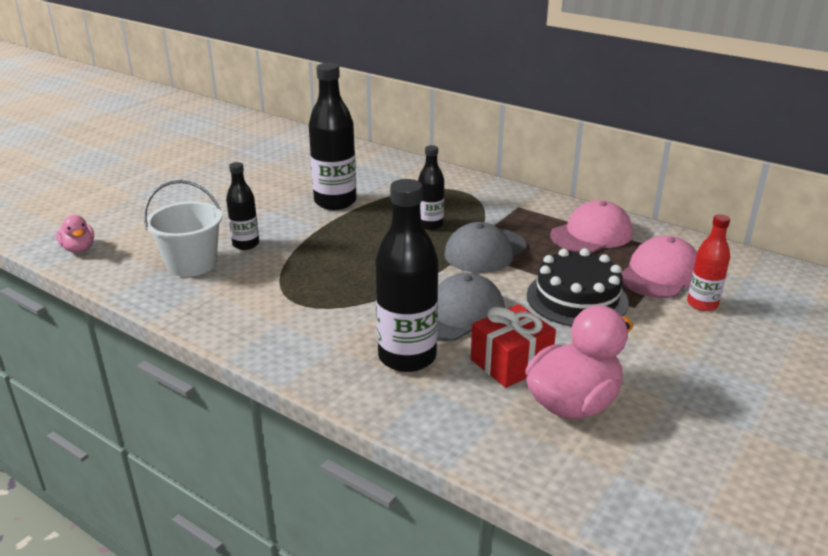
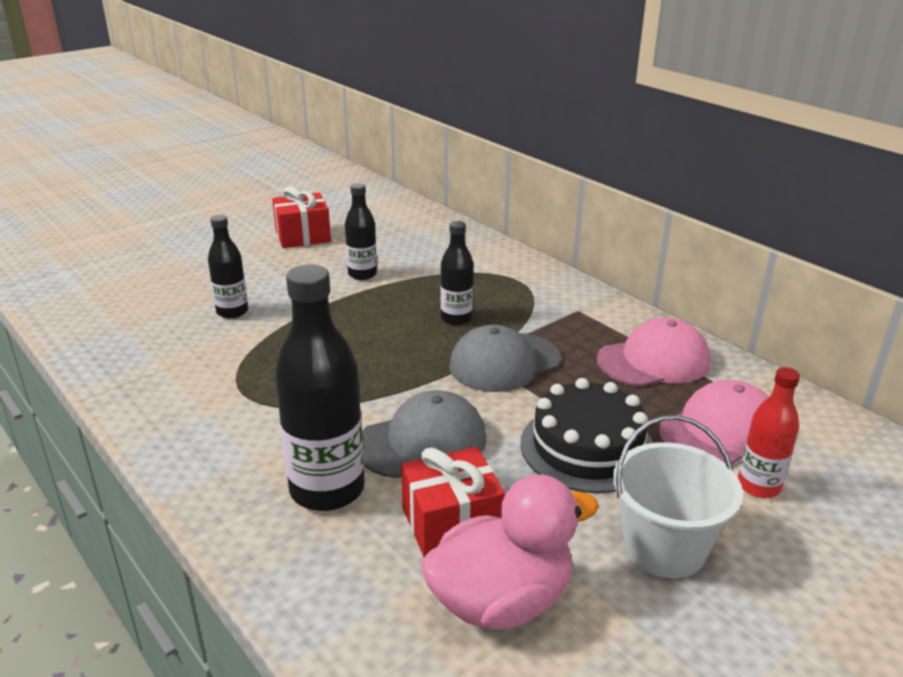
camera: 15 degrees right, 0 degrees up
pink duck [56,215,94,253] -> none
white bucket [144,180,222,277] -> white bucket moved to [613,415,743,578]
black bottle [309,63,357,210] -> black bottle [345,183,377,280], size x0.57
none -> red gift [272,186,331,248]

